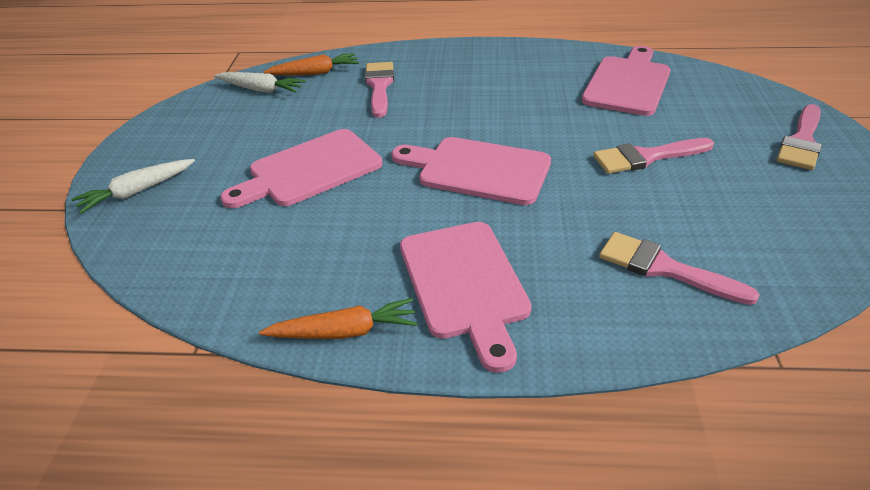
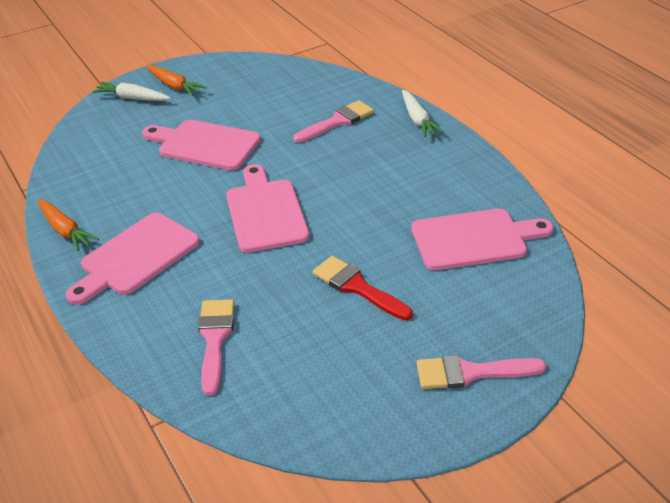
camera: 55 degrees right, 0 degrees up
white carrot [214,72,306,93] -> white carrot moved to [402,90,445,137]
orange carrot [263,53,359,76] -> orange carrot moved to [146,65,207,96]
pink brush [593,138,714,174] -> red brush [313,256,413,320]

